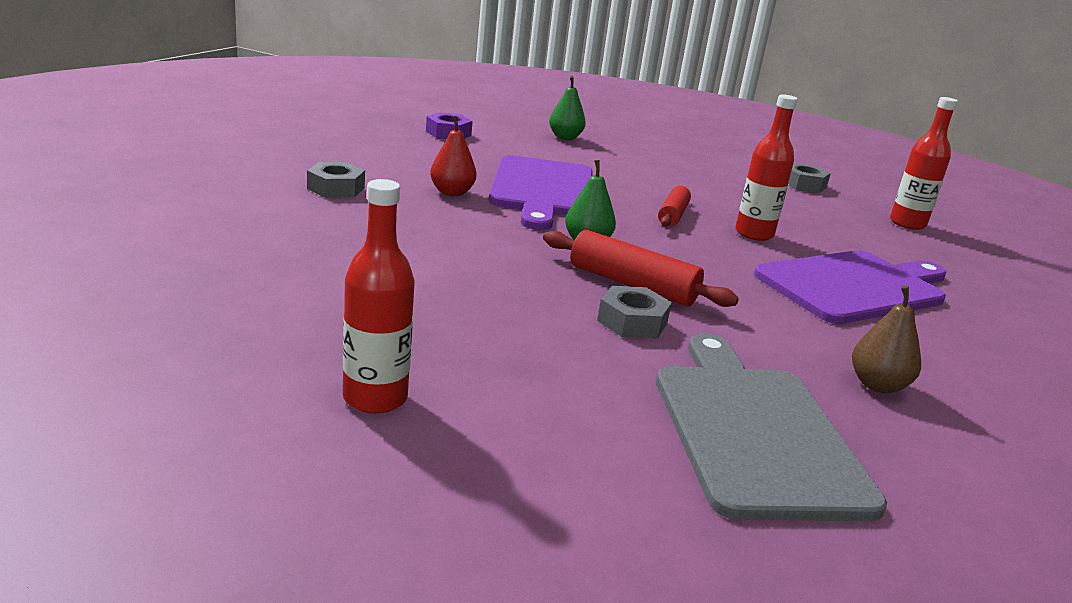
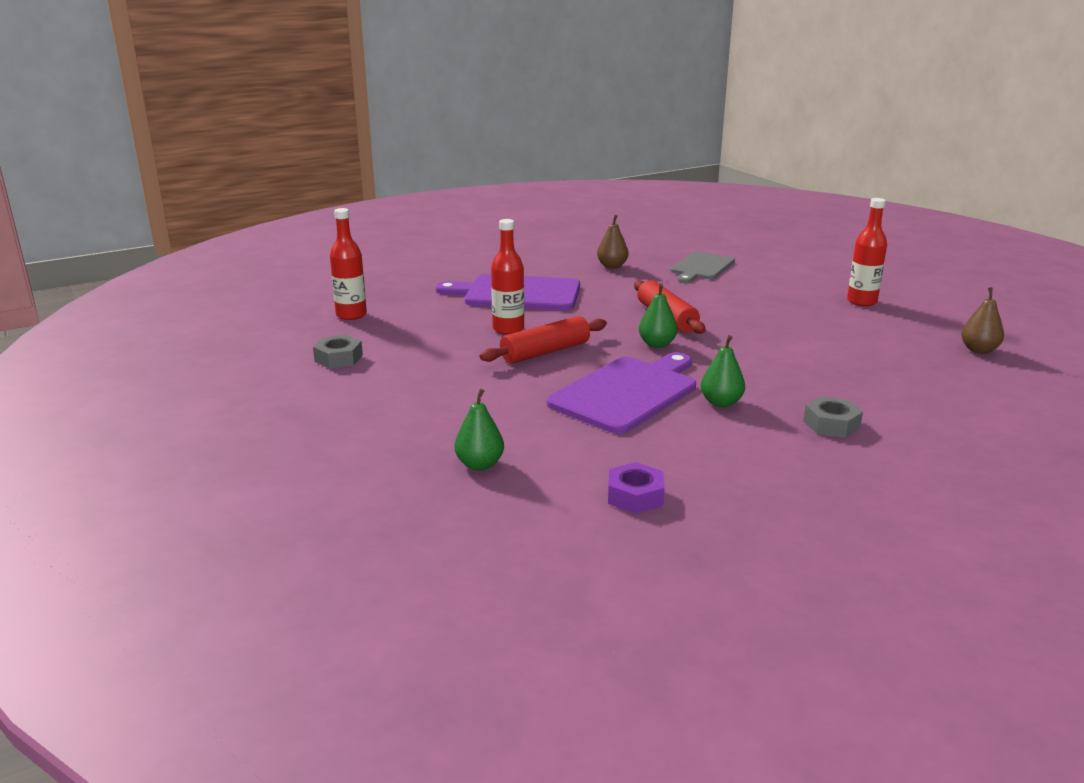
camera: 140 degrees left, 0 degrees up
red pear [430,116,477,196] -> green pear [701,335,745,407]
grey nut [597,286,672,339] -> none
grey cutting board [656,334,887,521] -> grey cutting board [671,251,735,283], size x0.66
red rolling pin [658,186,691,226] -> red rolling pin [480,316,607,364], size x1.52
none -> brown pear [961,287,1004,354]

